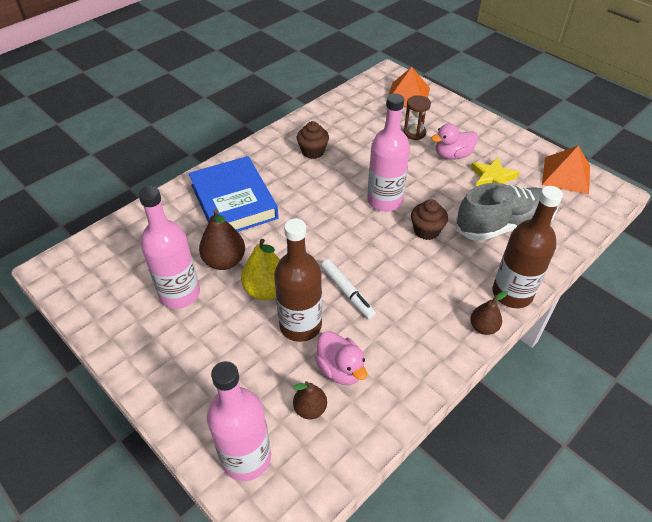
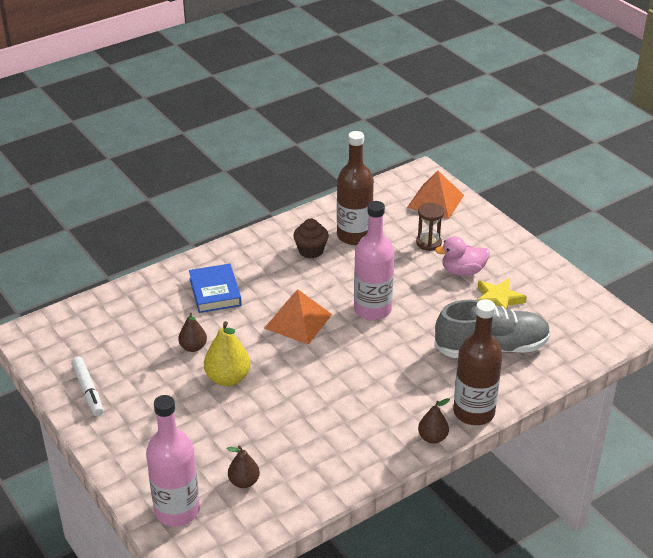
camera: 10 degrees right, 10 degrees down
pink bottle [138,186,200,309] -> none
blue book [189,156,279,232] -> blue book [189,264,242,313], size x0.63
brown pear [199,209,245,270] -> brown pear [178,313,207,352], size x0.62
brown bottle [274,219,322,342] -> brown bottle moved to [337,131,374,245]
pink duck [315,331,367,385] -> none
white marker [321,259,376,319] -> white marker moved to [71,356,103,416]
brown cupcake [411,200,448,240] -> none
orange pyramid [542,146,590,194] -> orange pyramid moved to [264,289,332,345]

